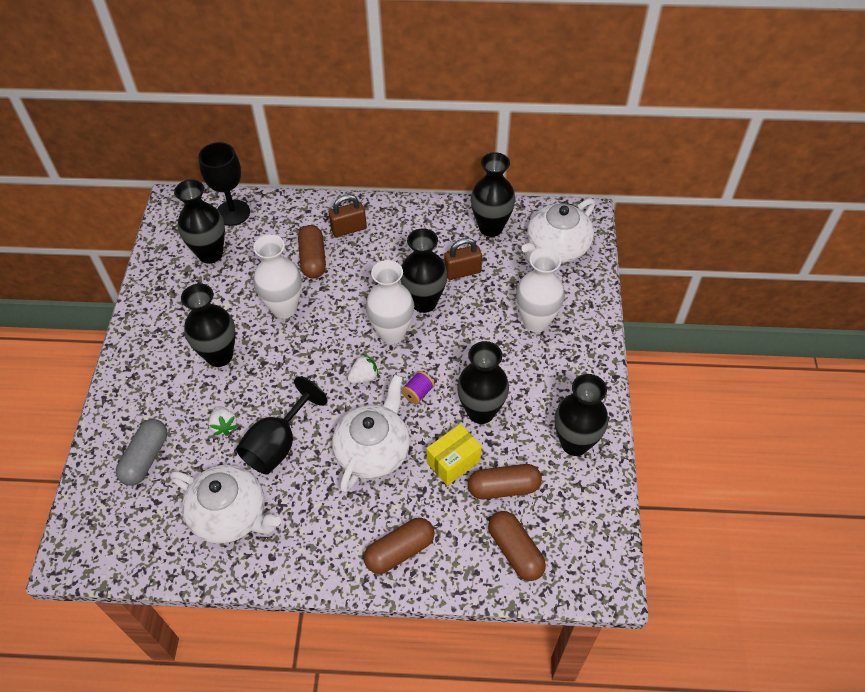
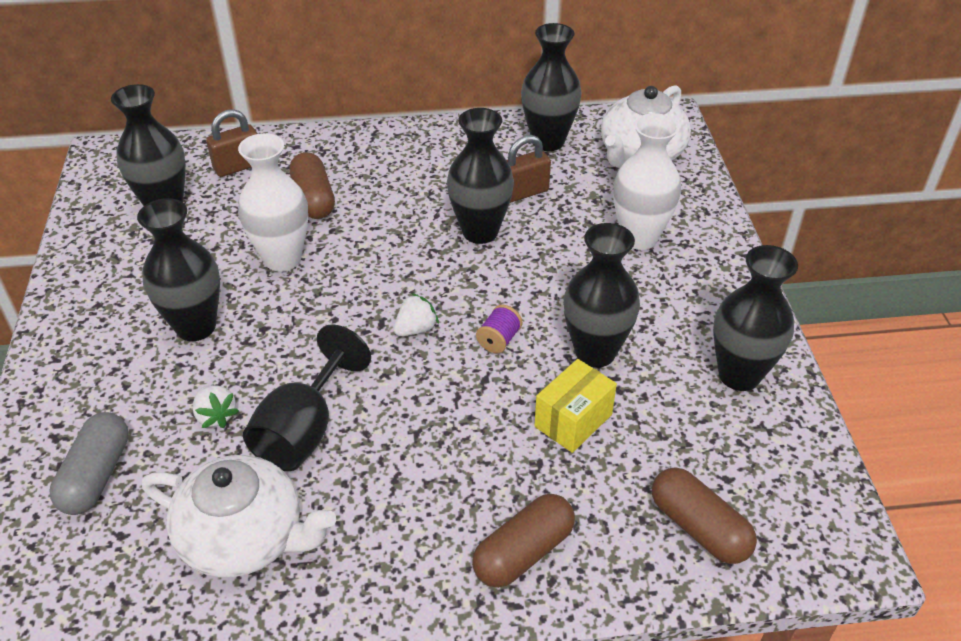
camera: 10 degrees left, 10 degrees down
black goblet [198,142,250,226] -> none
brown padlock [329,194,367,237] -> brown padlock moved to [206,109,257,177]
white teapot [332,375,410,493] -> none
white vase [365,260,414,344] -> none
brown capsule [468,464,542,499] -> none

